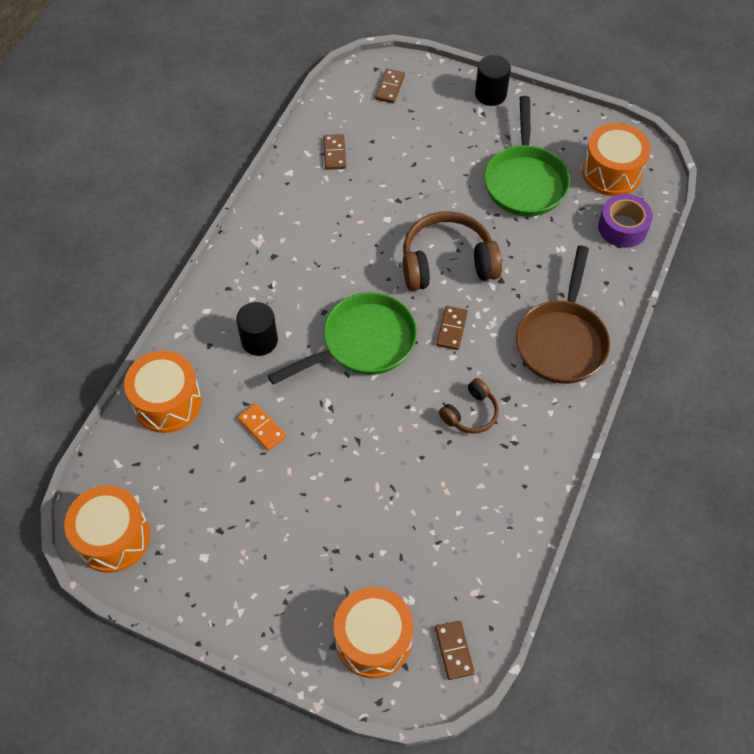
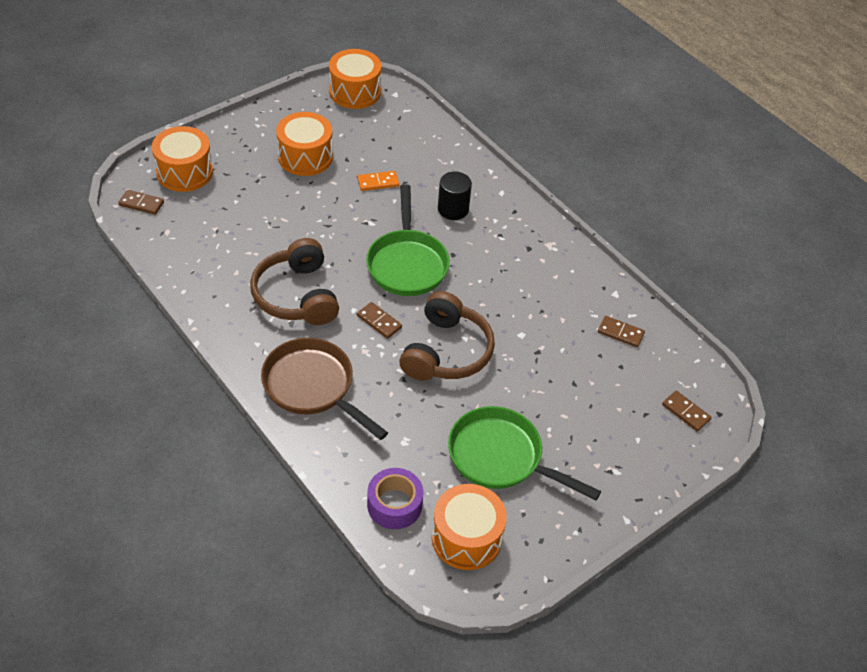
camera: 115 degrees right, 10 degrees down
orange drum [124,351,202,433] -> orange drum moved to [276,112,333,176]
brown headphones [439,378,499,434] -> brown headphones [250,238,339,325], size x1.88
black cylinder [475,55,511,106] -> none

